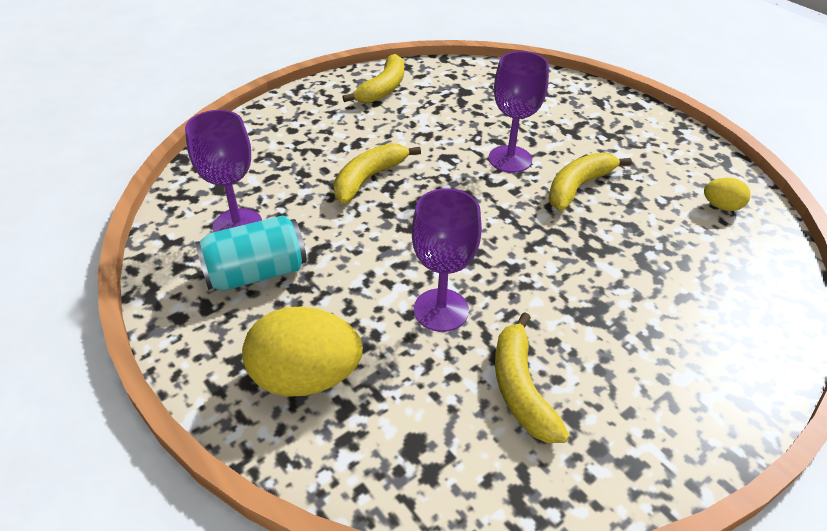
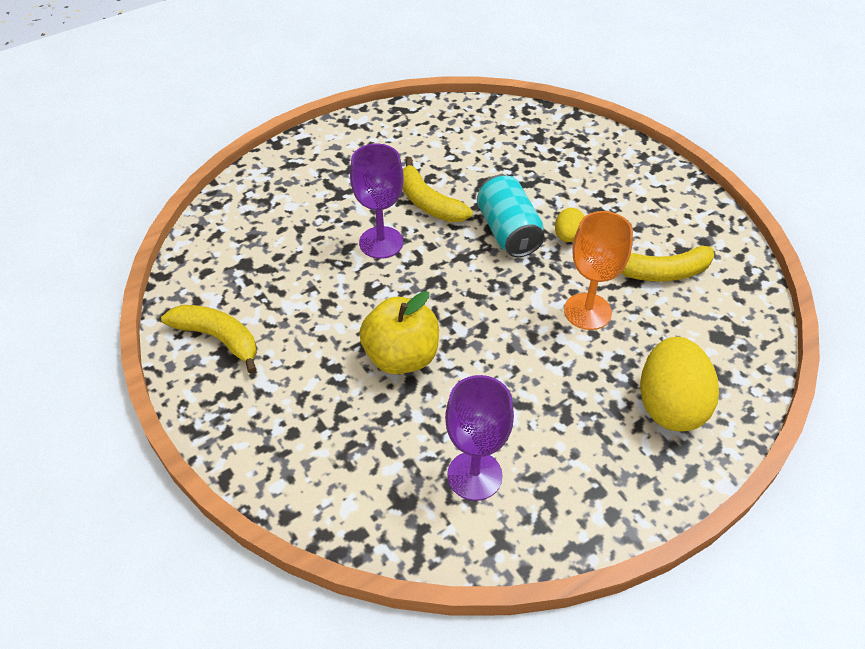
camera: 85 degrees left, 5 degrees up
turquoise can [195,215,307,291] -> turquoise can moved to [477,175,545,257]
yellow banana [333,143,421,204] -> yellow apple [359,291,439,374]
purple goblet [412,188,482,332] -> orange goblet [564,211,633,330]
yellow egg [704,178,750,211] -> yellow egg moved to [555,208,585,242]

